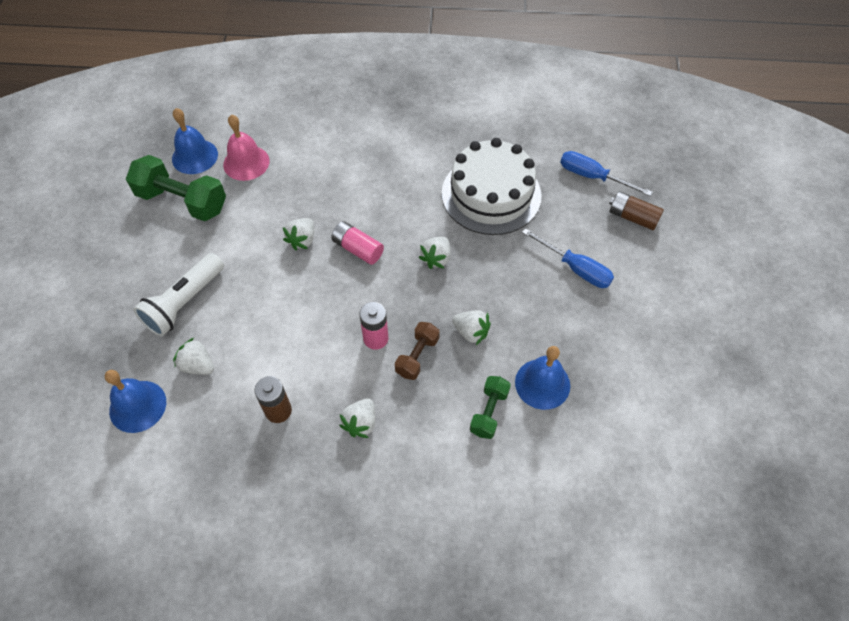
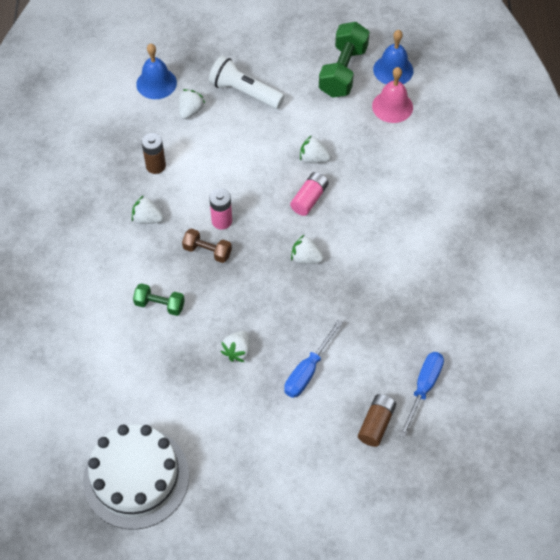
camera: 85 degrees right, 0 degrees up
white cake [442,138,542,235] -> white cake moved to [83,424,189,530]
white strawberry [452,310,491,345] -> white strawberry moved to [220,331,250,362]
blue bell [515,346,570,410] -> none

